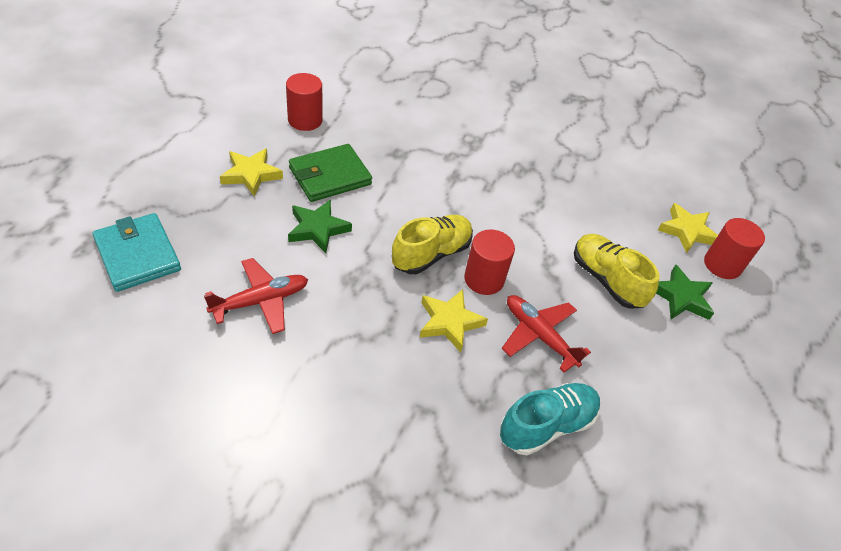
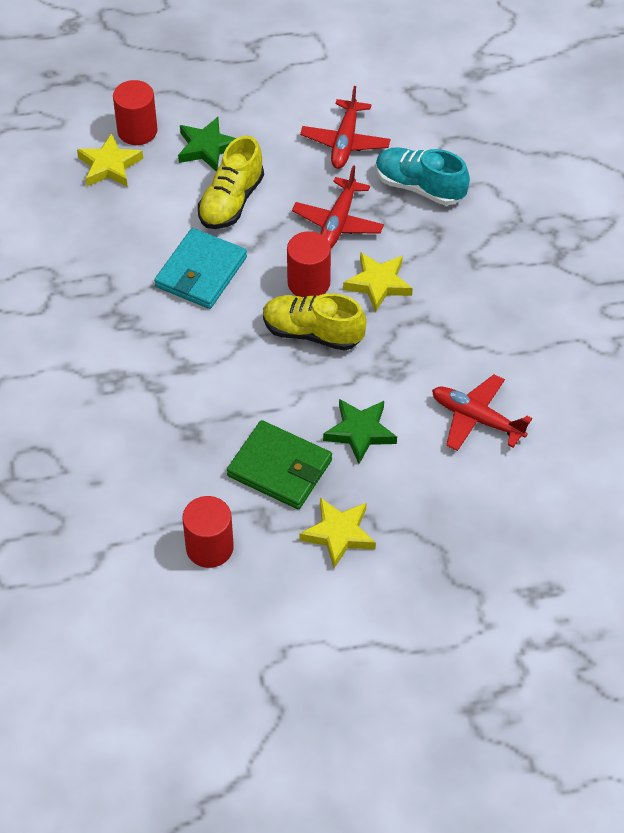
camera: 115 degrees left, 5 degrees up
turquoise wallet [92,213,181,292] -> turquoise wallet moved to [154,228,247,309]
none -> red plane [300,86,390,169]

